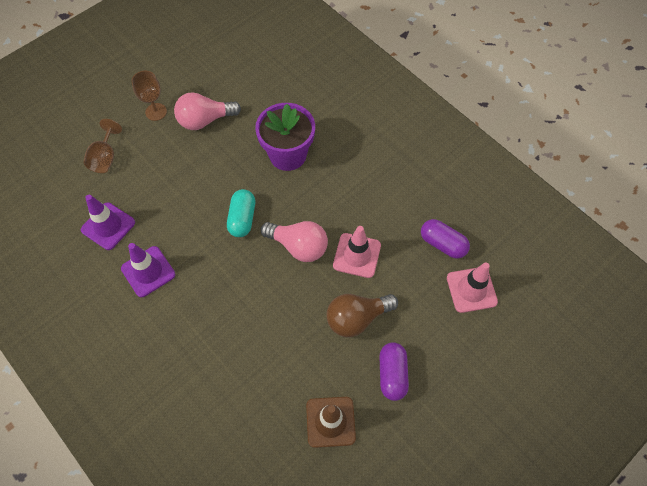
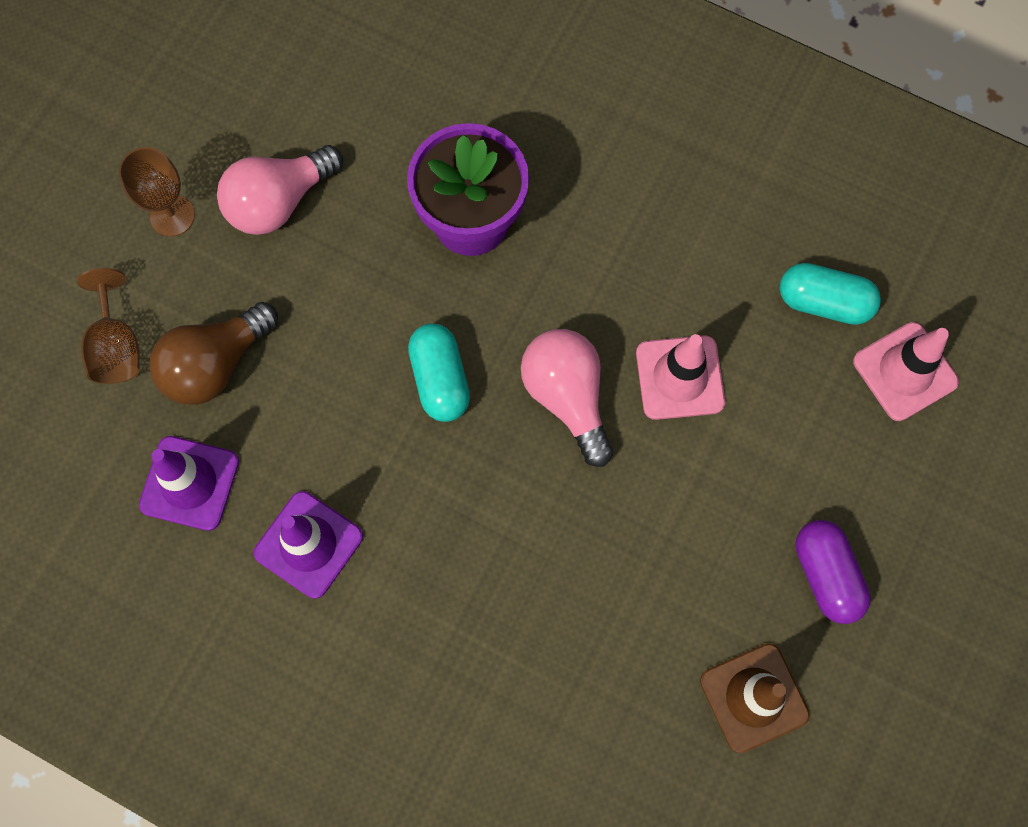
camera: 20 degrees left, 10 degrees up
pink light bulb [261,221,328,262] -> pink light bulb turned 120 degrees counterclockwise [521,329,613,467]
brown light bulb [327,294,398,337] -> brown light bulb moved to [149,302,278,405]
purple capsule [421,219,470,259] -> turquoise capsule [780,263,881,325]

